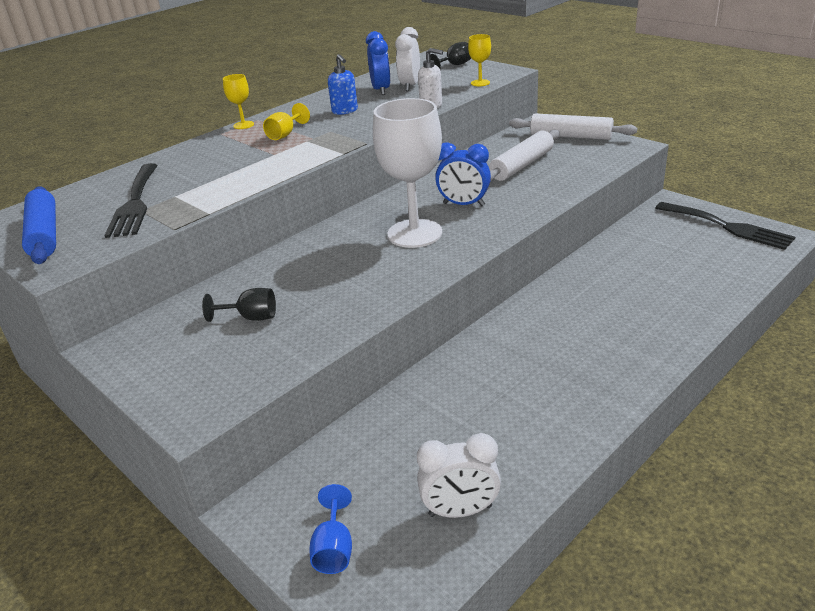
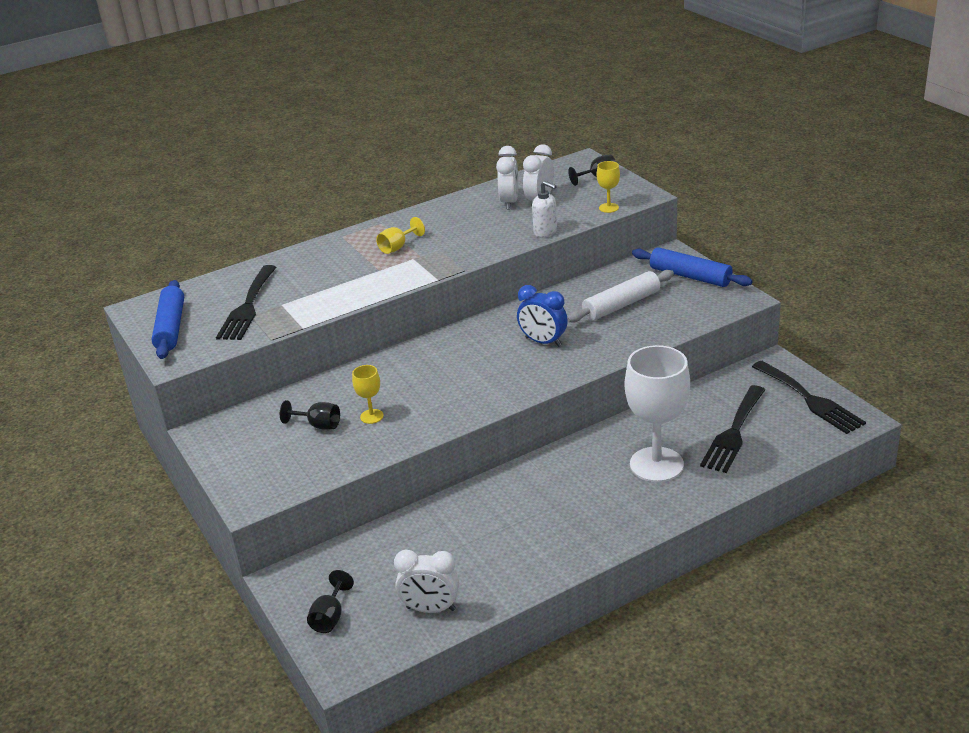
camera: 15 degrees right, 0 degrees up
yellow goblet [223,74,254,129] -> yellow goblet moved to [352,365,384,424]
blue goblet [309,484,352,574] -> black goblet [307,570,354,633]
blue soap dispenser [328,54,358,115] -> none
blue clock [366,31,391,95] -> white clock [496,146,518,210]
white goblet [373,98,442,248] -> white goblet moved to [625,345,690,482]
white rolling pin [509,113,637,140] -> blue rolling pin [632,247,753,287]
none -> black fork [700,385,765,473]

